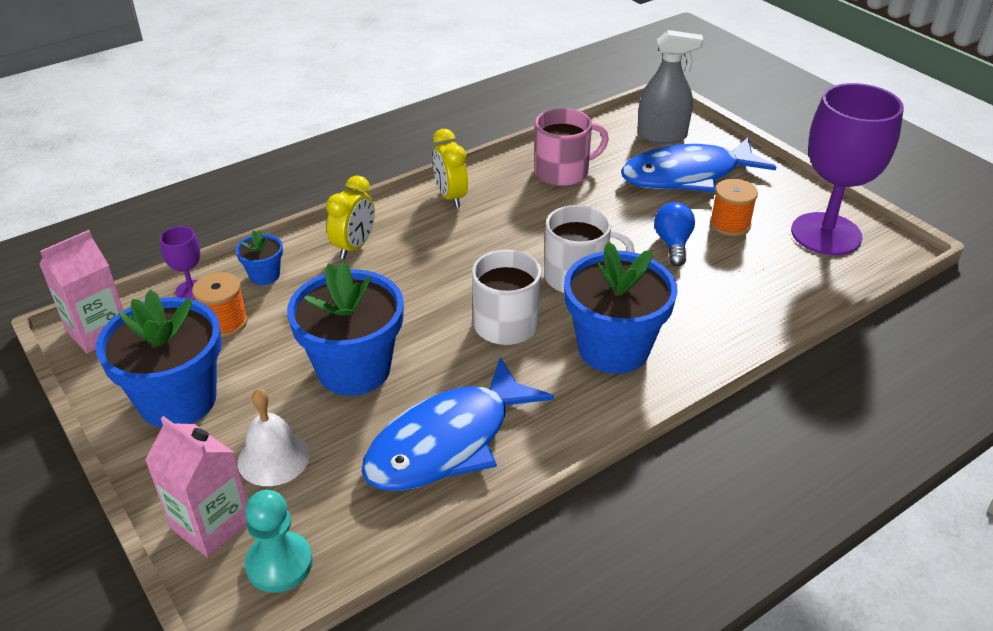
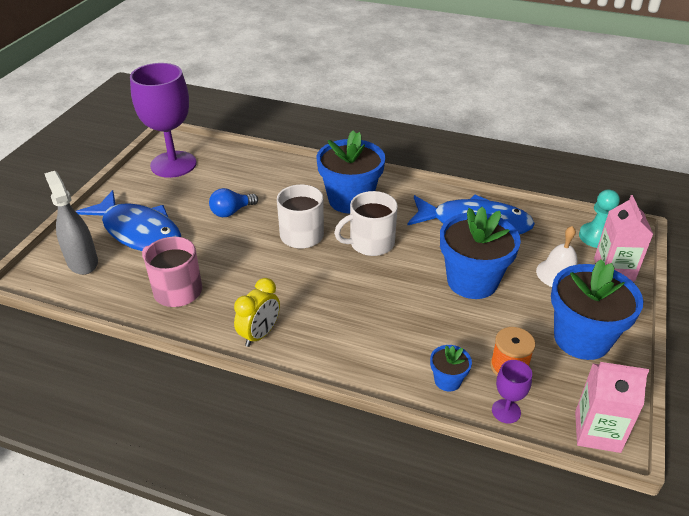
camera: 125 degrees left, 0 degrees up
yellow clock [326,176,375,259] -> none
orange spool [710,179,758,236] -> none

